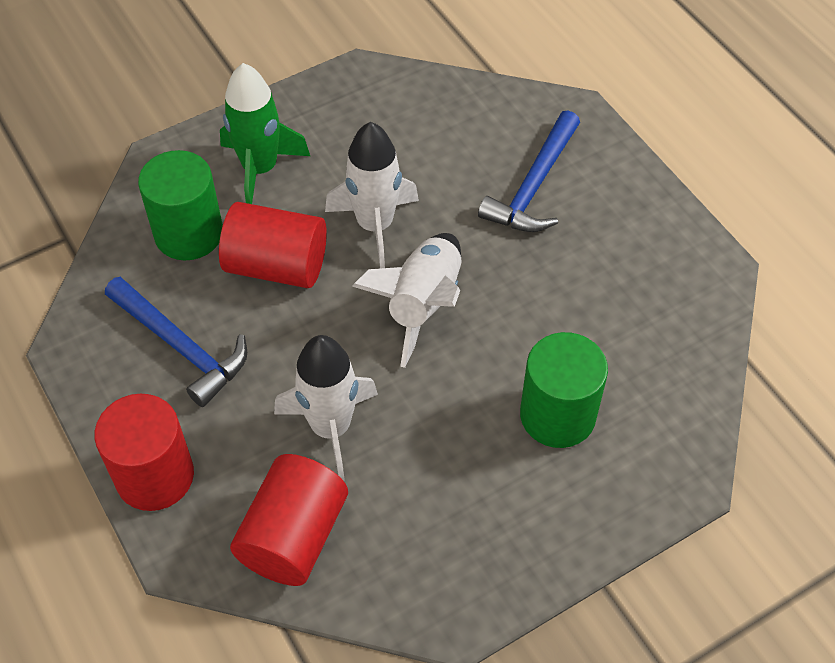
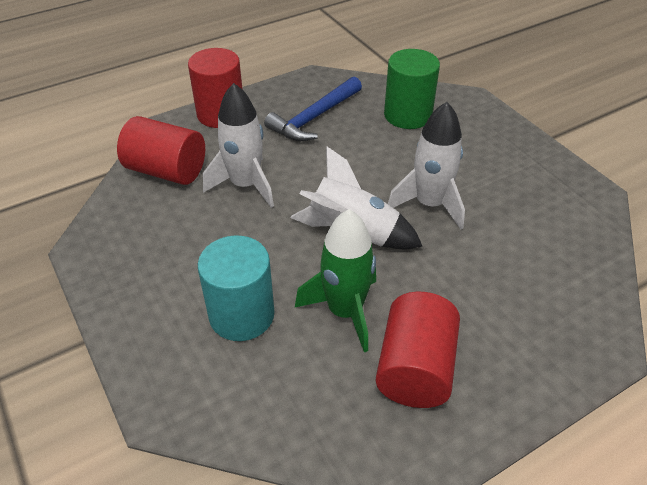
camera: 90 degrees right, 10 degrees down
red cylinder [219,202,327,288] -> red cylinder moved to [376,292,460,408]
green rocket [220,63,310,204] -> green rocket moved to [295,209,376,352]
blue hammer [478,110,580,232] -> none
green cylinder [520,332,608,448] -> turquoise cylinder [198,236,274,341]

